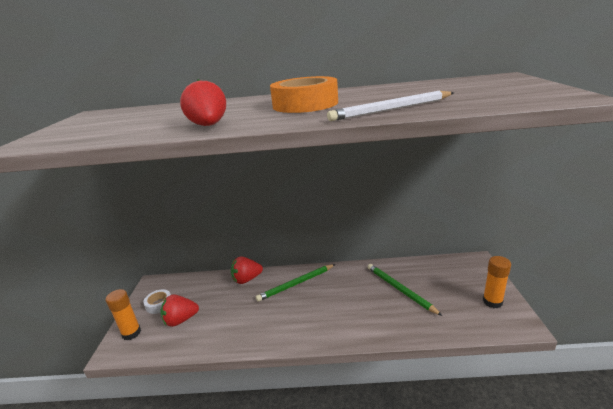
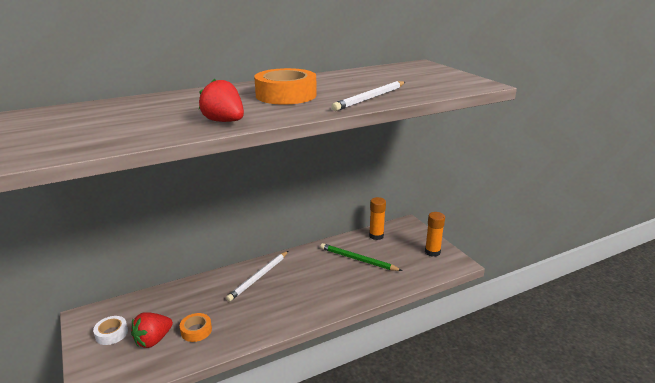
camera: 30 degrees left, 0 degrees up
orange glue stick [106,289,141,340] -> orange glue stick moved to [369,197,386,240]
red strawberry [231,256,263,284] -> none
green pencil [256,264,335,302] -> white pencil [226,251,288,302]
none -> orange tape [180,313,212,342]

